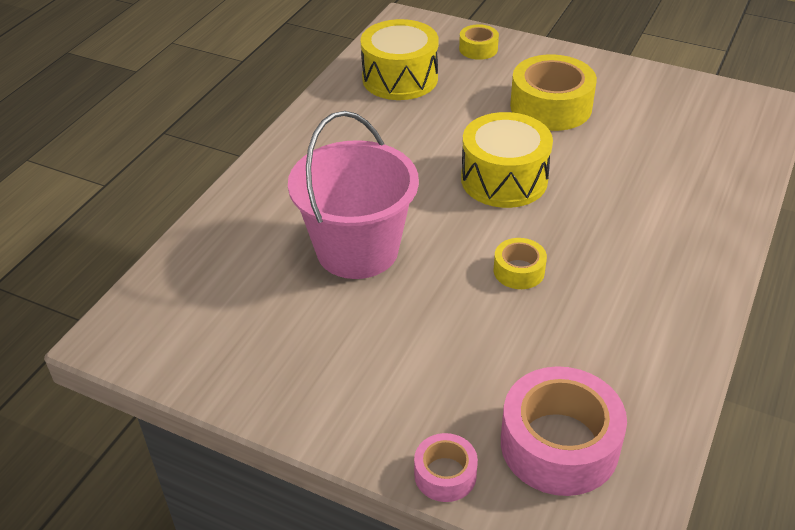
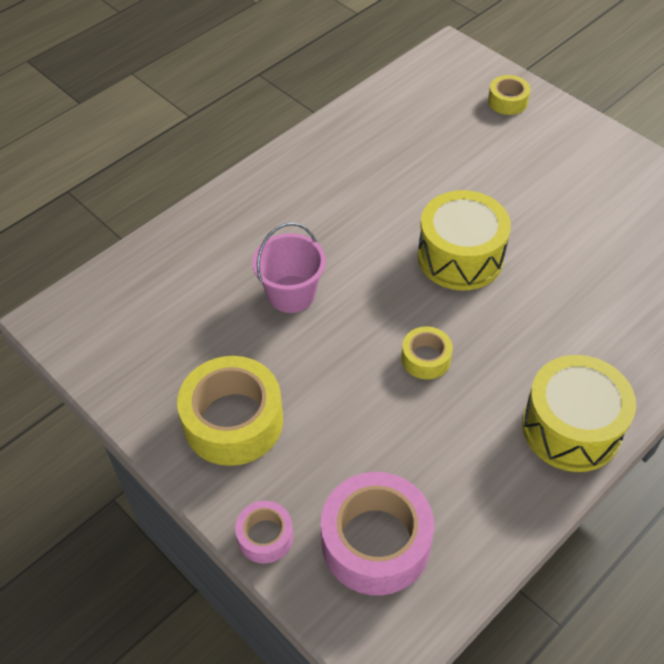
camera: 20 degrees right, 10 degrees up
pink bucket [288,111,419,279] -> pink bucket [252,222,326,313], size x0.61
yellow drum [361,19,439,100] -> yellow drum moved to [522,355,636,472]
yellow tape [510,54,597,131] -> yellow tape moved to [177,356,283,466]

